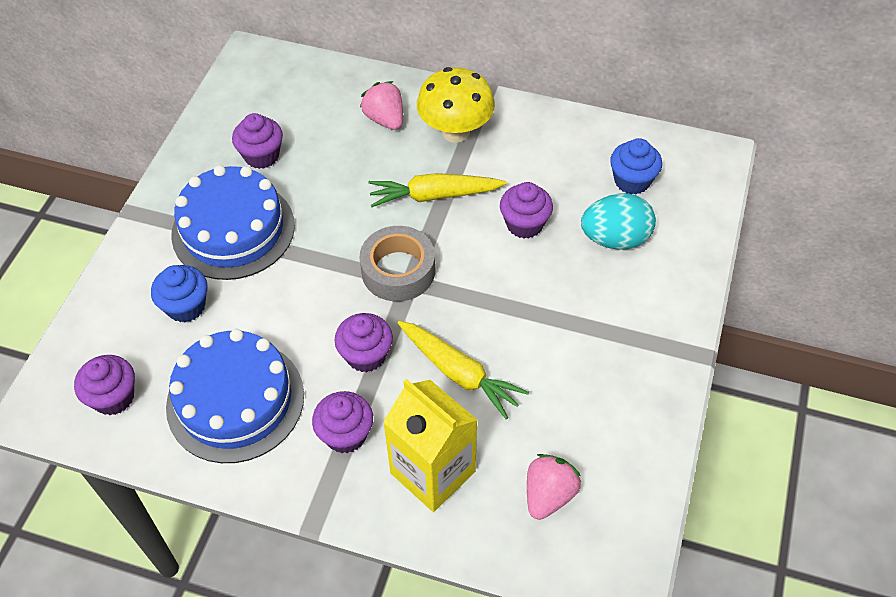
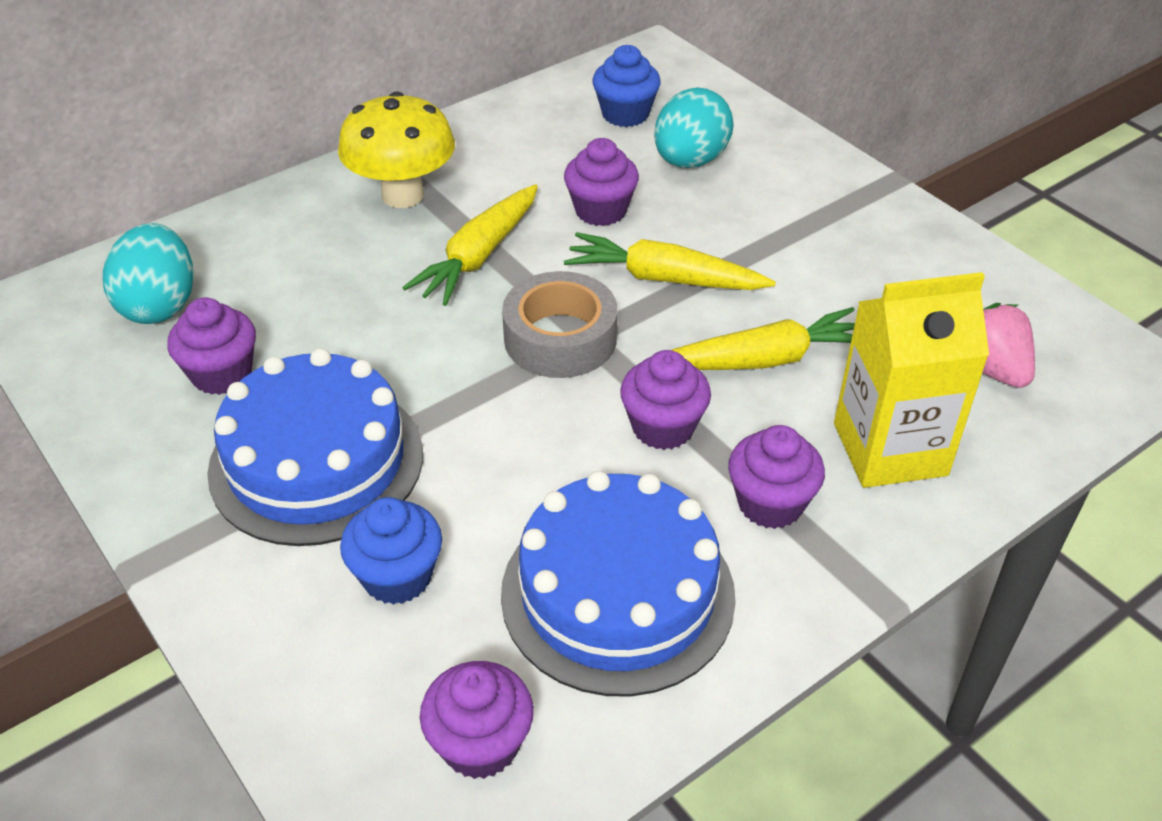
camera: 55 degrees left, 10 degrees down
pink strawberry [360,81,403,130] -> none
none -> turquoise egg [103,223,194,324]
none -> yellow carrot [564,232,776,290]

